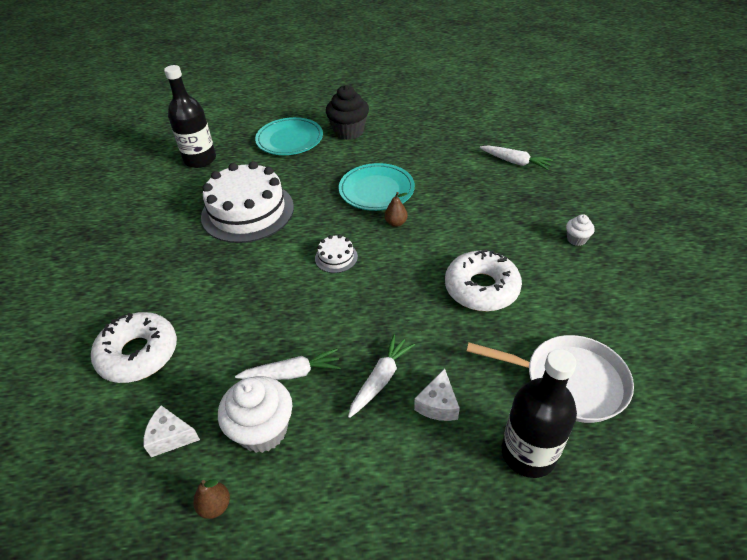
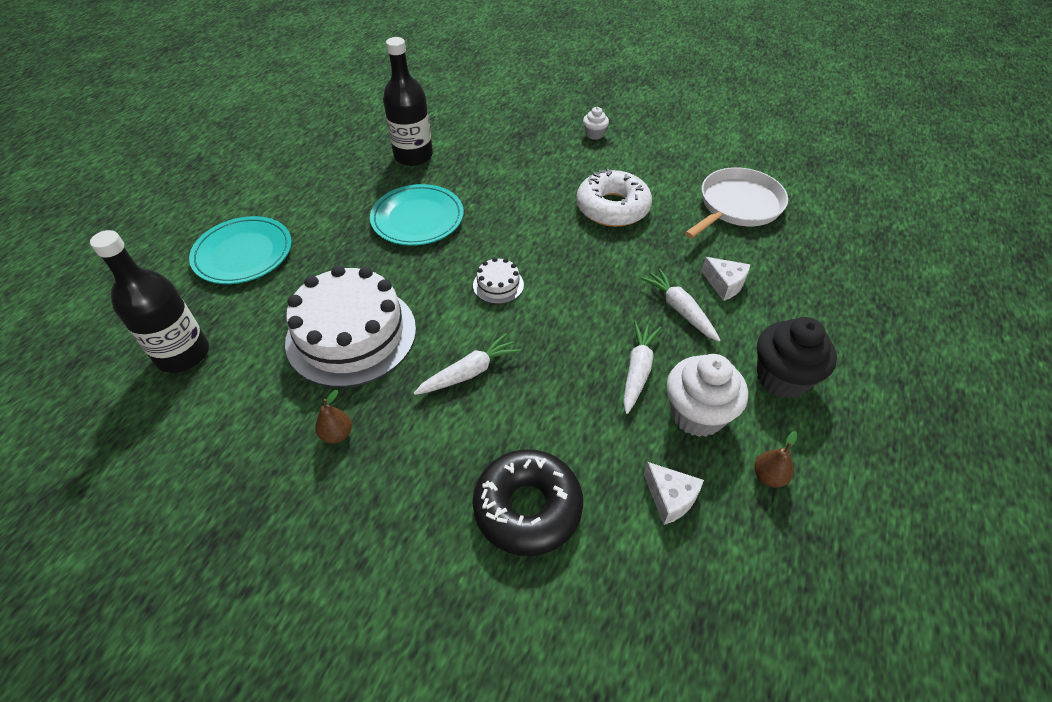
camera: 65 degrees left, 5 degrees up
white donut [91,312,177,383] -> black donut [472,449,583,556]
white cheese [144,405,200,457] -> white cheese turned 75 degrees counterclockwise [644,462,704,525]
black cupcake [326,85,369,140] -> black cupcake moved to [757,317,837,399]
brown pear [384,192,408,227] -> brown pear moved to [315,390,352,443]
white carrot [480,145,553,170] -> white carrot moved to [414,333,521,395]
black bottle [501,349,577,478] -> black bottle moved to [383,37,433,166]

